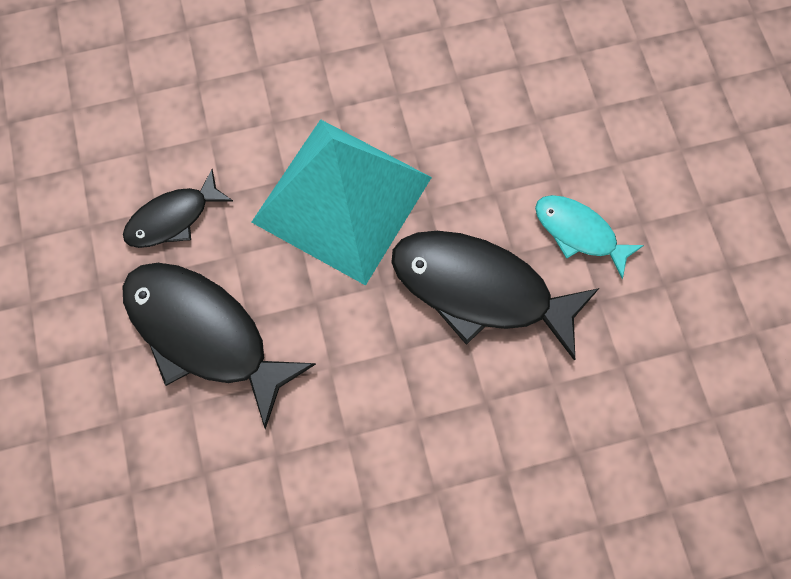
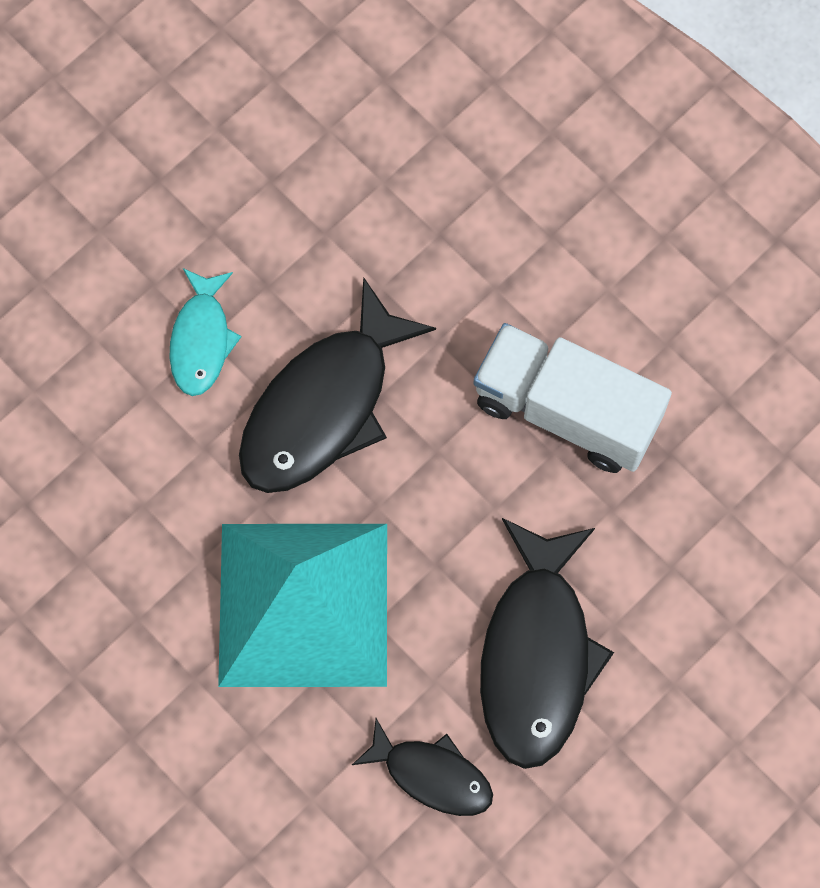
camera: 120 degrees left, 0 degrees up
black fish [391,231,599,360] -> black fish turned 45 degrees clockwise [239,277,436,493]
none -> white truck [473,323,672,473]

